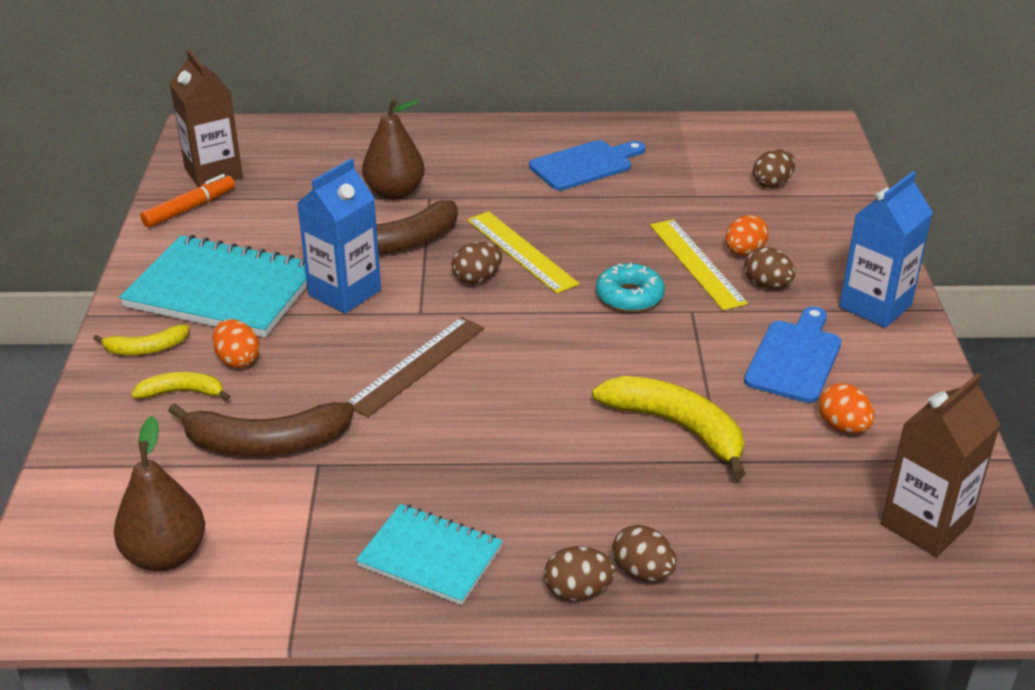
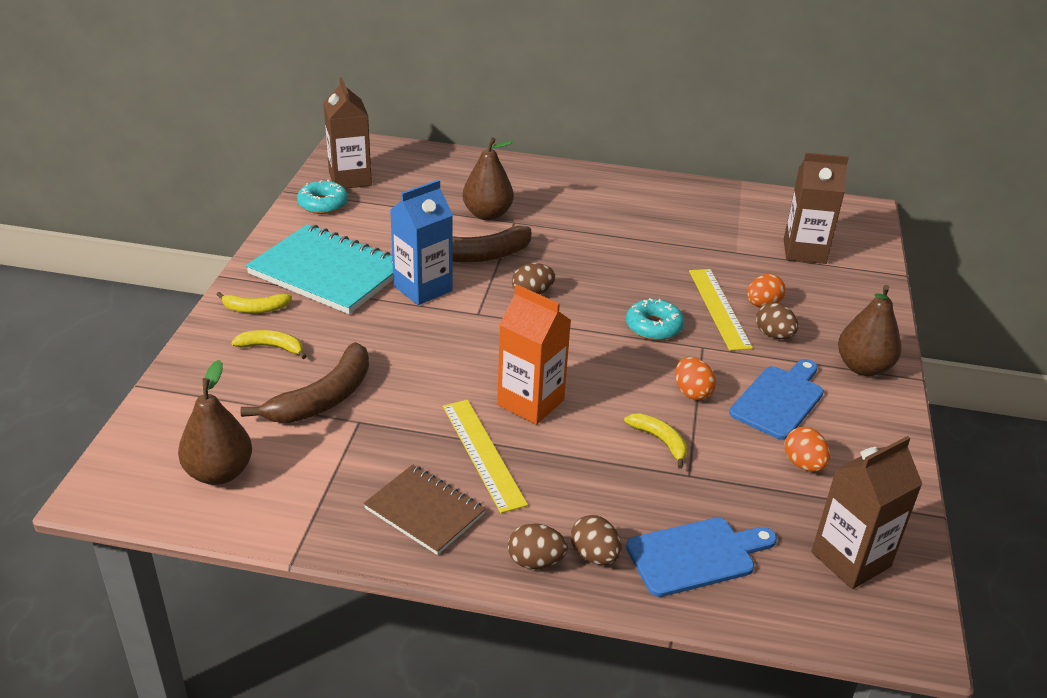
camera: 10 degrees right, 0 degrees up
orange marker [140,174,235,228] -> turquoise donut [297,180,348,214]
brown banana [168,402,354,456] -> brown banana turned 60 degrees counterclockwise [240,342,369,423]
orange egg [212,319,260,368] -> orange egg moved to [675,357,716,400]
brown ruler [346,317,484,418] -> none
turquoise notebook [356,504,503,605] -> brown notebook [363,465,486,555]
yellow ruler [467,211,579,294] -> yellow ruler moved to [443,400,528,513]
blue cutting board [529,140,645,191] -> blue cutting board moved to [626,518,777,597]
yellow banana [592,376,745,479] -> yellow banana [624,413,687,469], size x0.55
brown egg [753,149,795,188] -> brown carton [784,153,849,264]
blue carton [839,171,933,328] -> brown pear [838,285,902,376]
none -> orange carton [497,285,571,425]

